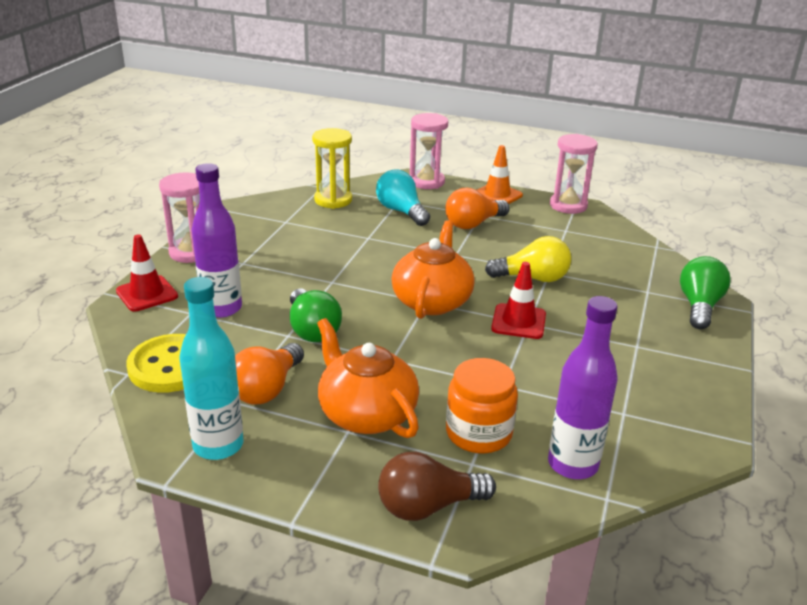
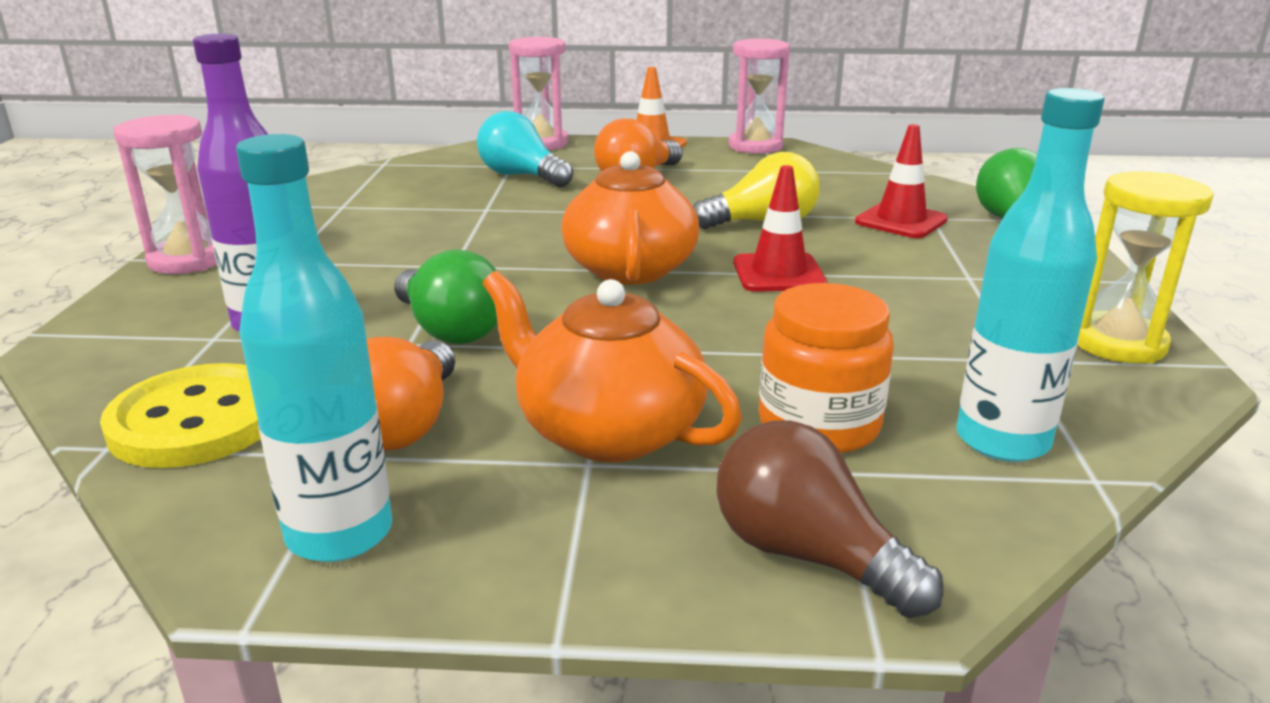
camera: 15 degrees left, 5 degrees down
red traffic cone [116,234,178,312] -> red traffic cone moved to [855,124,948,238]
yellow hourglass [312,128,352,209] -> yellow hourglass moved to [1078,171,1214,364]
brown light bulb [378,452,496,521] -> brown light bulb turned 75 degrees clockwise [717,421,944,618]
purple bottle [548,296,618,479] -> turquoise bottle [956,88,1104,462]

